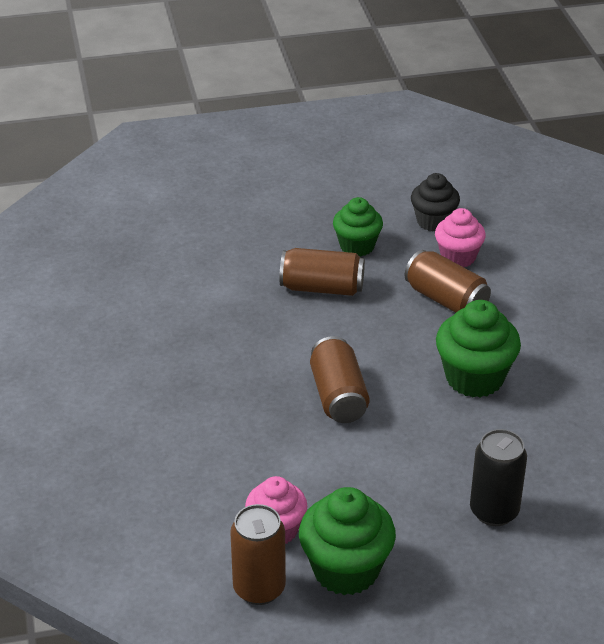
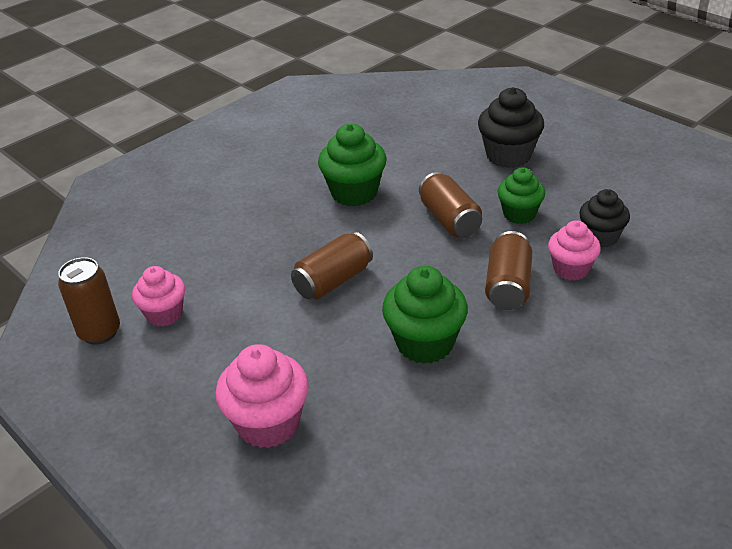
camera: 60 degrees right, 0 degrees up
green cupcake [299,487,396,595] -> green cupcake moved to [318,124,387,206]
black can [470,429,527,526] -> pink cupcake [215,344,309,448]
none -> black cupcake [478,87,544,168]

